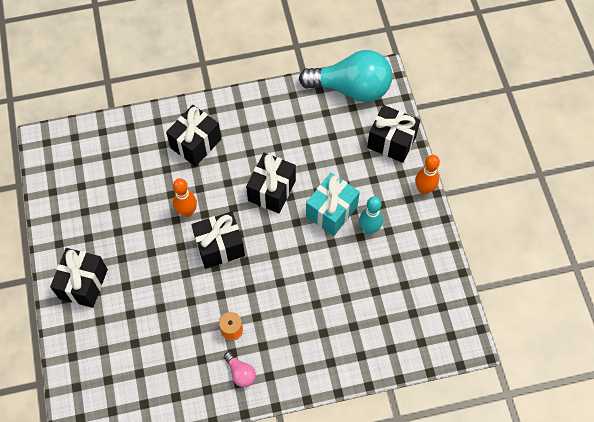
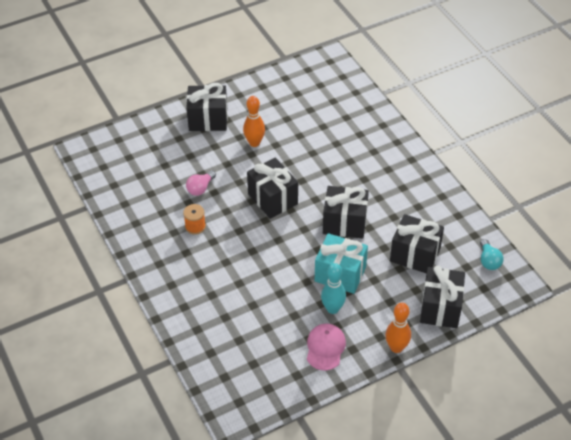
camera: 75 degrees right, 15 degrees down
black gift [166,105,221,167] -> black gift moved to [390,214,444,274]
orange bowling pin [173,178,197,217] -> orange bowling pin moved to [243,96,265,147]
pink light bulb [224,352,256,387] -> pink light bulb moved to [186,171,216,196]
turquoise light bulb [299,50,392,102] -> turquoise light bulb [480,239,503,270], size x0.40
none -> pink cap [307,324,346,370]

